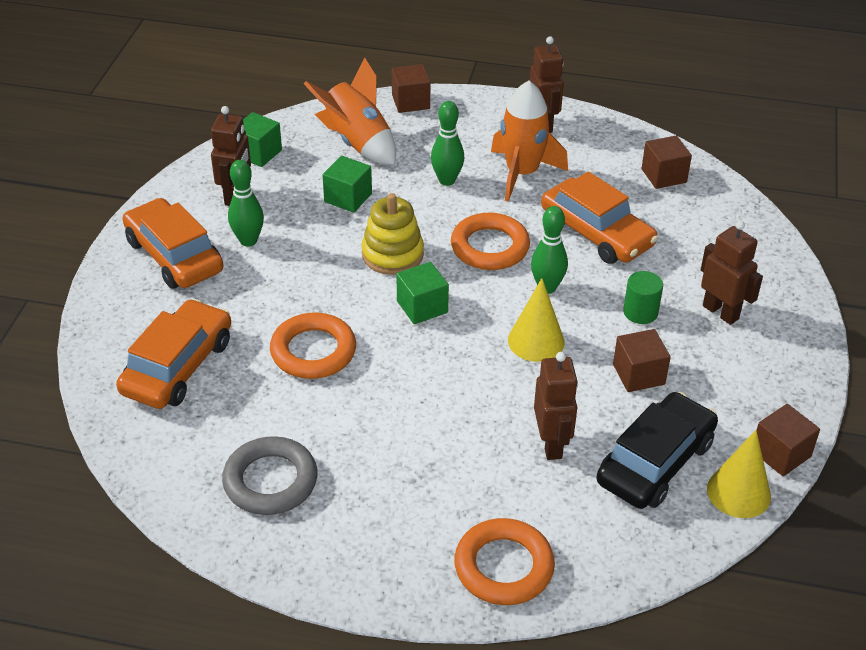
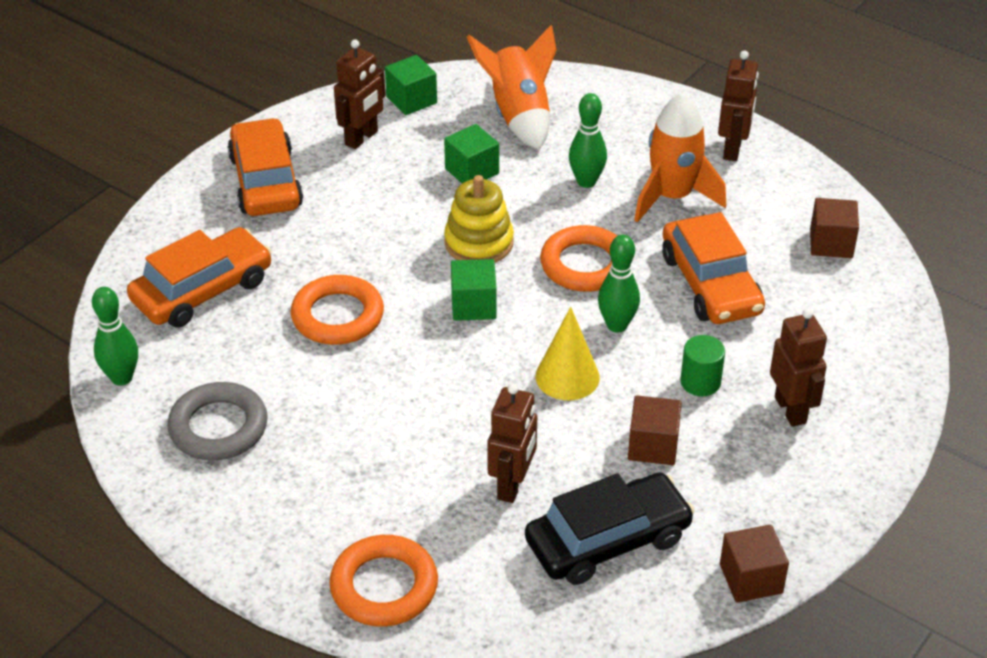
camera: 25 degrees right, 0 degrees up
green bowling pin [228,160,264,247] -> green bowling pin moved to [92,287,138,386]
brown cube [392,64,430,113] -> none
yellow cone [707,430,771,518] -> none

